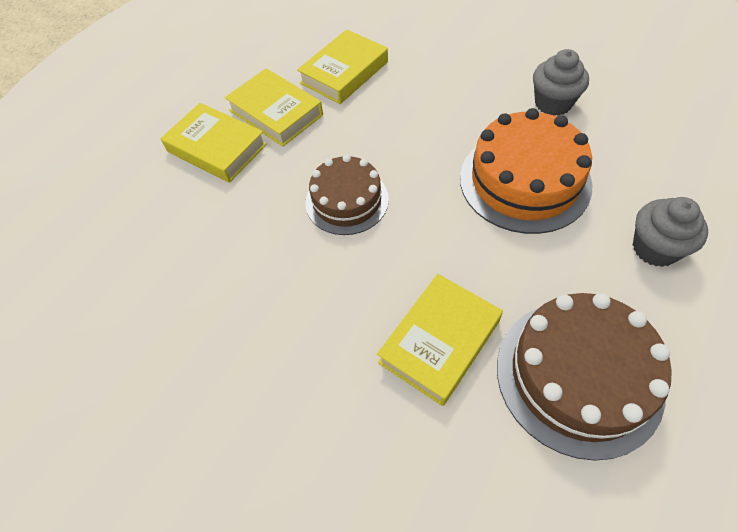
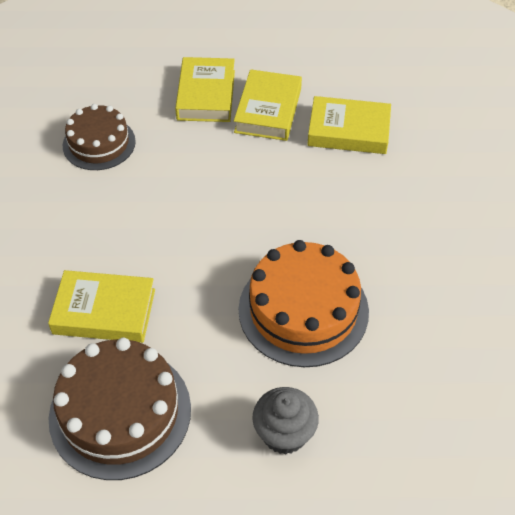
camera: 55 degrees right, 5 degrees down
brown cake [305,155,389,235] -> brown cake moved to [63,104,136,170]
grey cupcake [533,49,589,116] -> none

